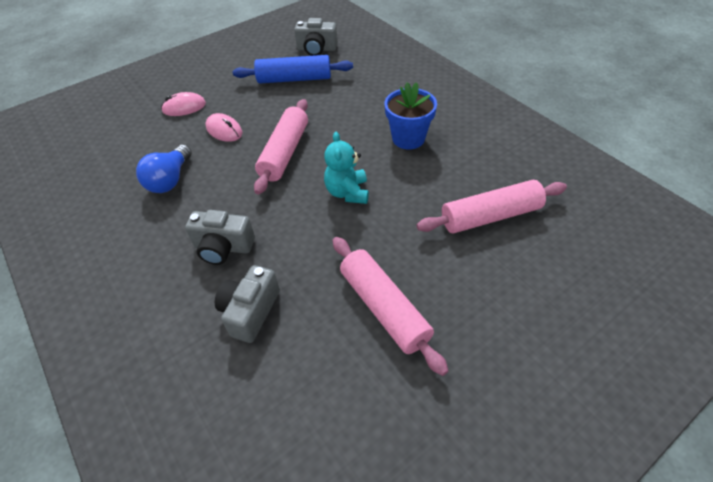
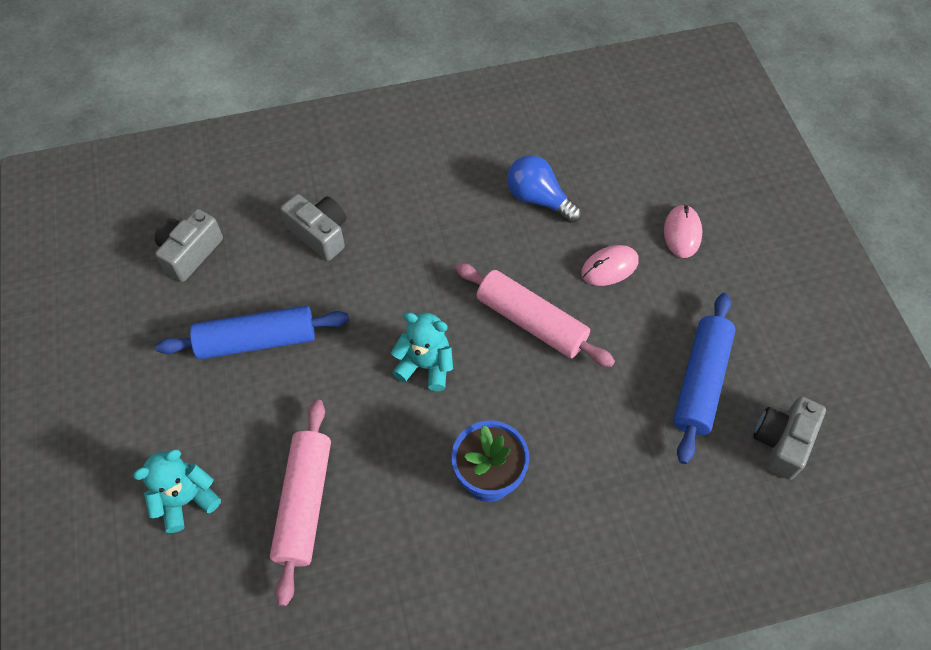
camera: 110 degrees right, 10 degrees up
grey camera [185,210,255,265] -> grey camera moved to [155,209,223,282]
pink rolling pin [333,237,448,376] -> blue rolling pin [156,306,349,359]
none -> turquoise teddy bear [133,449,221,533]

